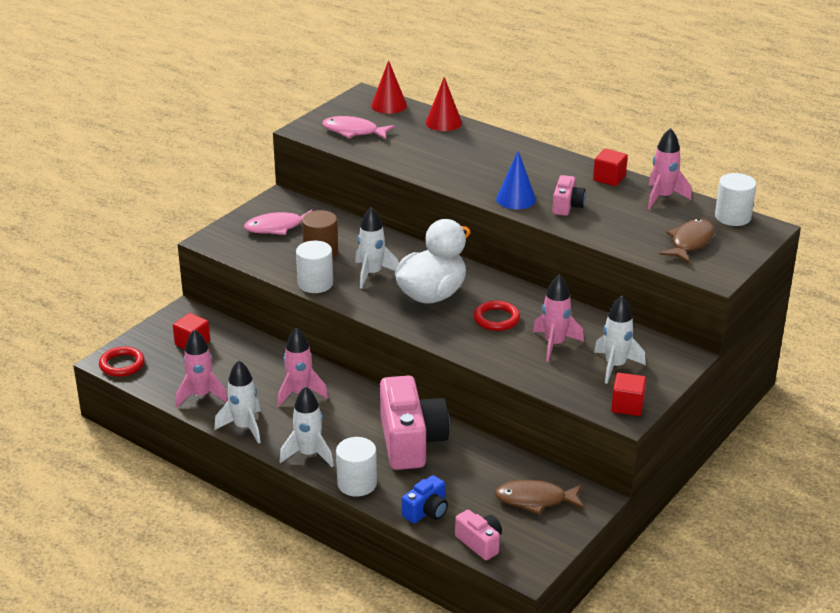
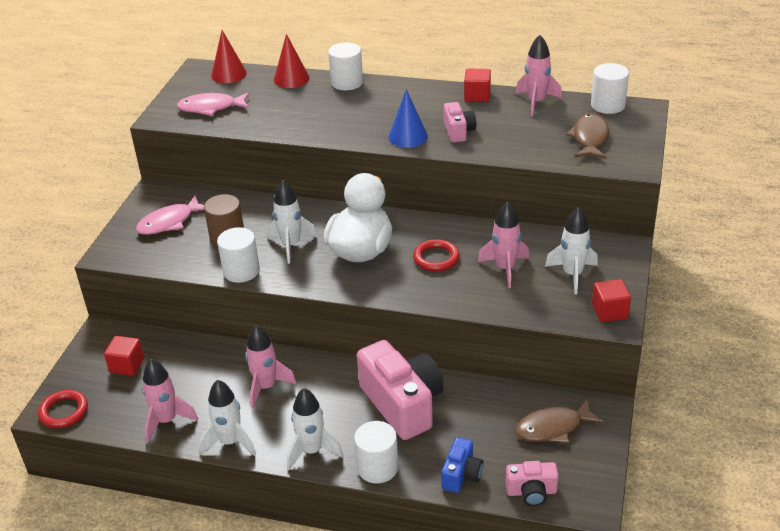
camera: 20 degrees left, 5 degrees up
pink camera [455,510,502,560] -> pink camera turned 150 degrees clockwise [506,461,558,506]
none -> white cylinder [328,43,363,90]

